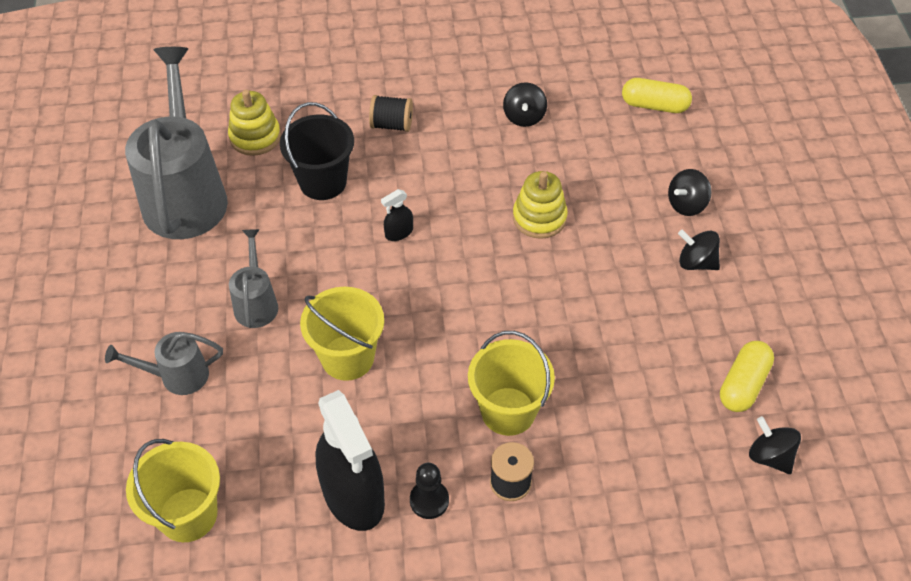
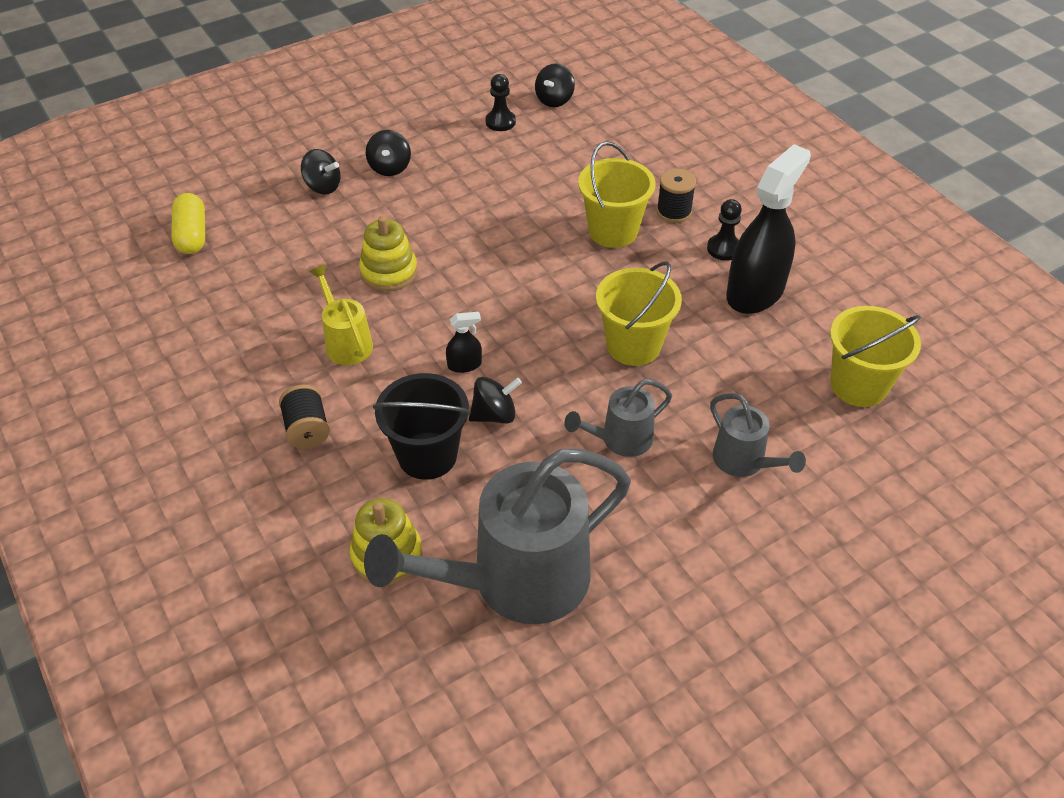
camera: 115 degrees left, 5 degrees down
black spray bottle [381,189,413,241] -> black spray bottle turned 45 degrees counterclockwise [446,312,482,373]
black spinning top [503,82,547,127] -> black spinning top moved to [469,377,522,424]
yellow capsule [720,341,774,412] -> black pawn [486,74,516,131]
none -> yellow watering can [309,265,373,365]

